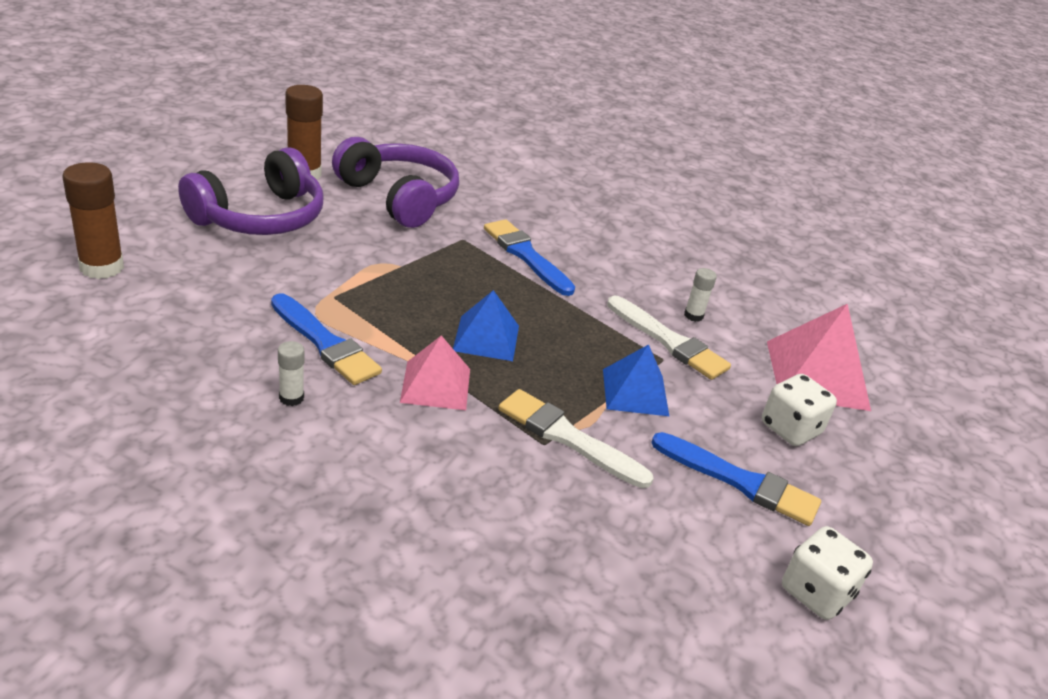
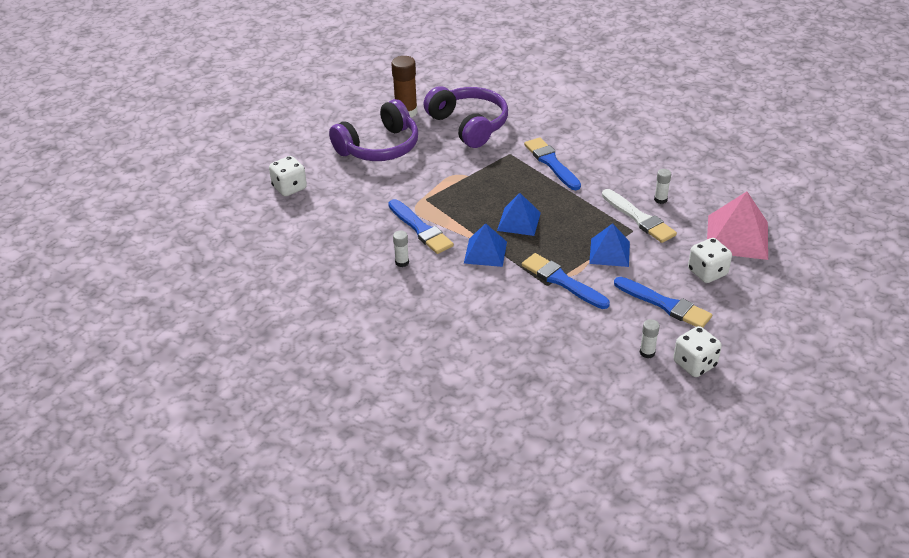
camera: 15 degrees right, 5 degrees up
brown glue stick [62,162,124,279] -> white dice [269,156,307,196]
pink pyramid [400,335,470,410] -> blue pyramid [464,223,507,267]
white brush [498,389,654,488] -> blue brush [522,253,610,309]
none -> white glue stick [640,319,660,359]

